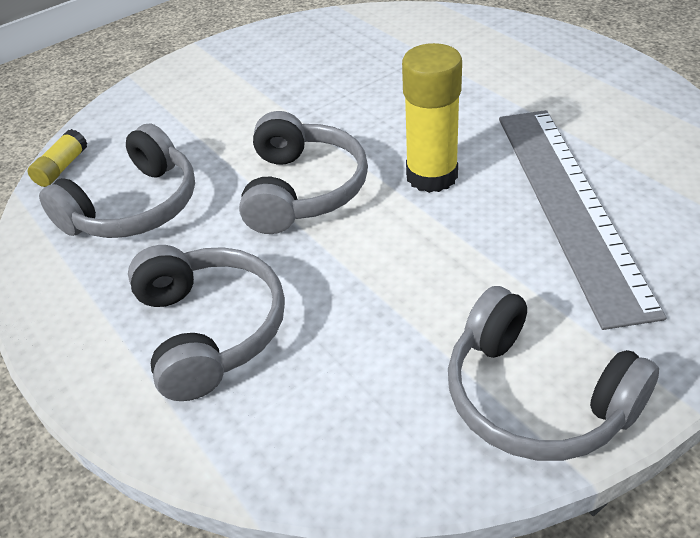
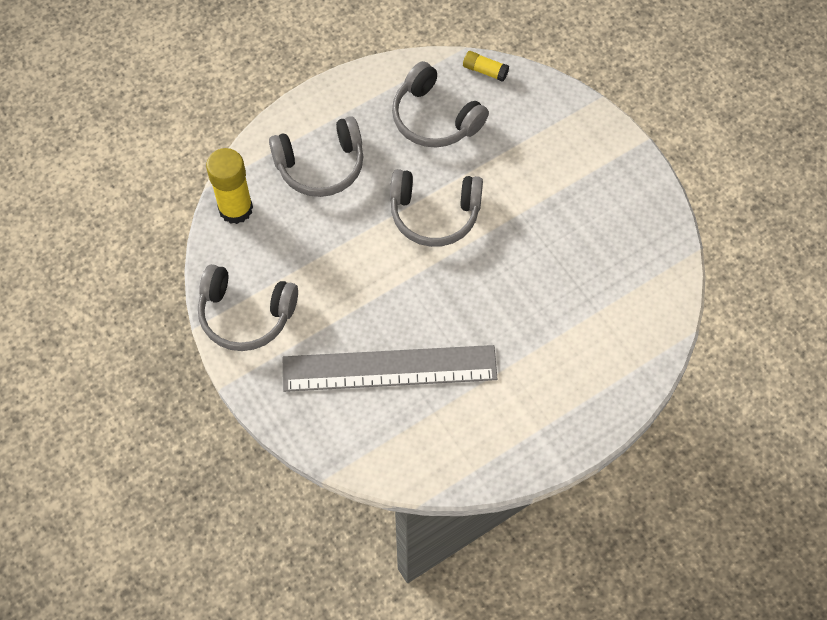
camera: 90 degrees right, 20 degrees up
yellow glue stick [402,43,462,193] -> yellow glue stick moved to [206,148,253,224]
grey headphones [448,286,659,461] -> grey headphones turned 120 degrees counterclockwise [198,264,298,351]

